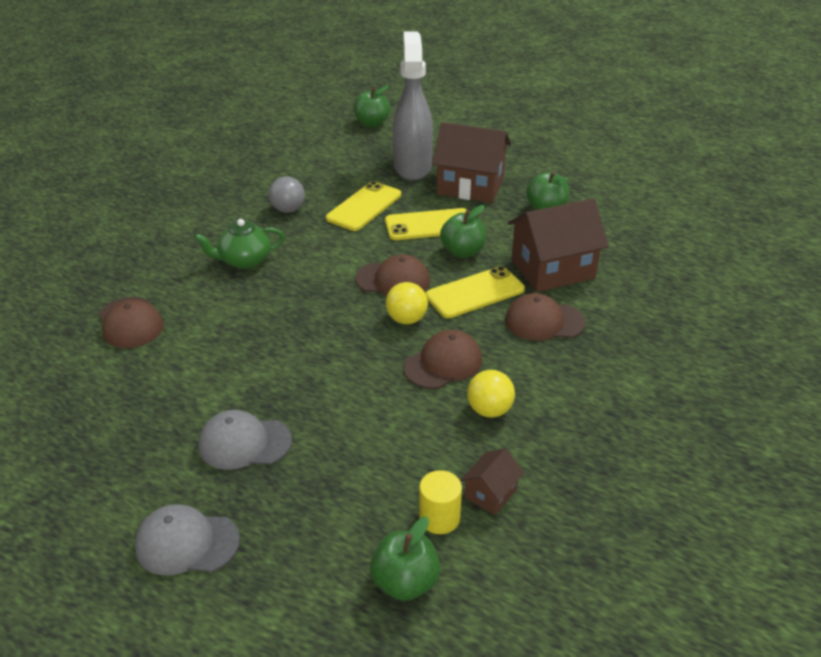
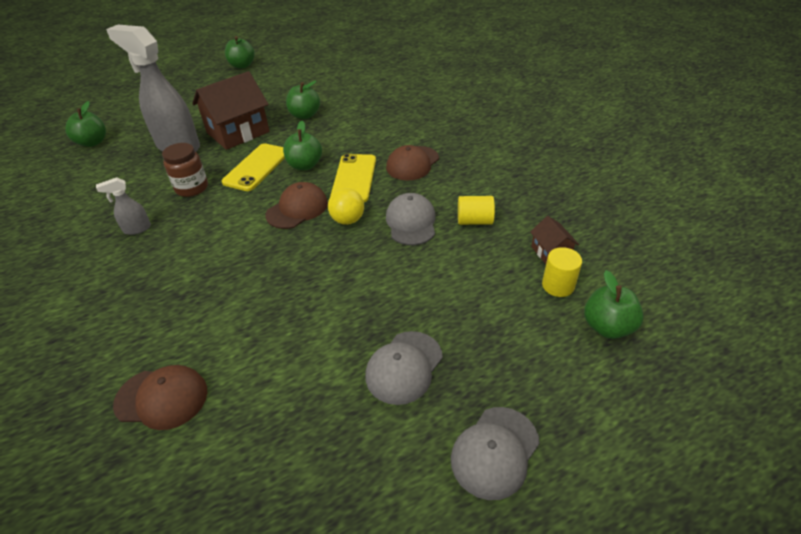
camera: 55 degrees left, 5 degrees up
green teapot [194,219,285,269] -> none
grey ball [269,176,305,213] -> grey spray bottle [96,177,151,235]
yellow phone [326,181,401,231] -> brown jar [162,143,208,197]
brown cap [403,330,482,389] -> grey cap [386,193,436,245]
yellow ball [467,370,515,417] -> yellow cylinder [458,196,495,225]
brown house [508,198,609,292] -> none
none -> green apple [225,36,255,69]

